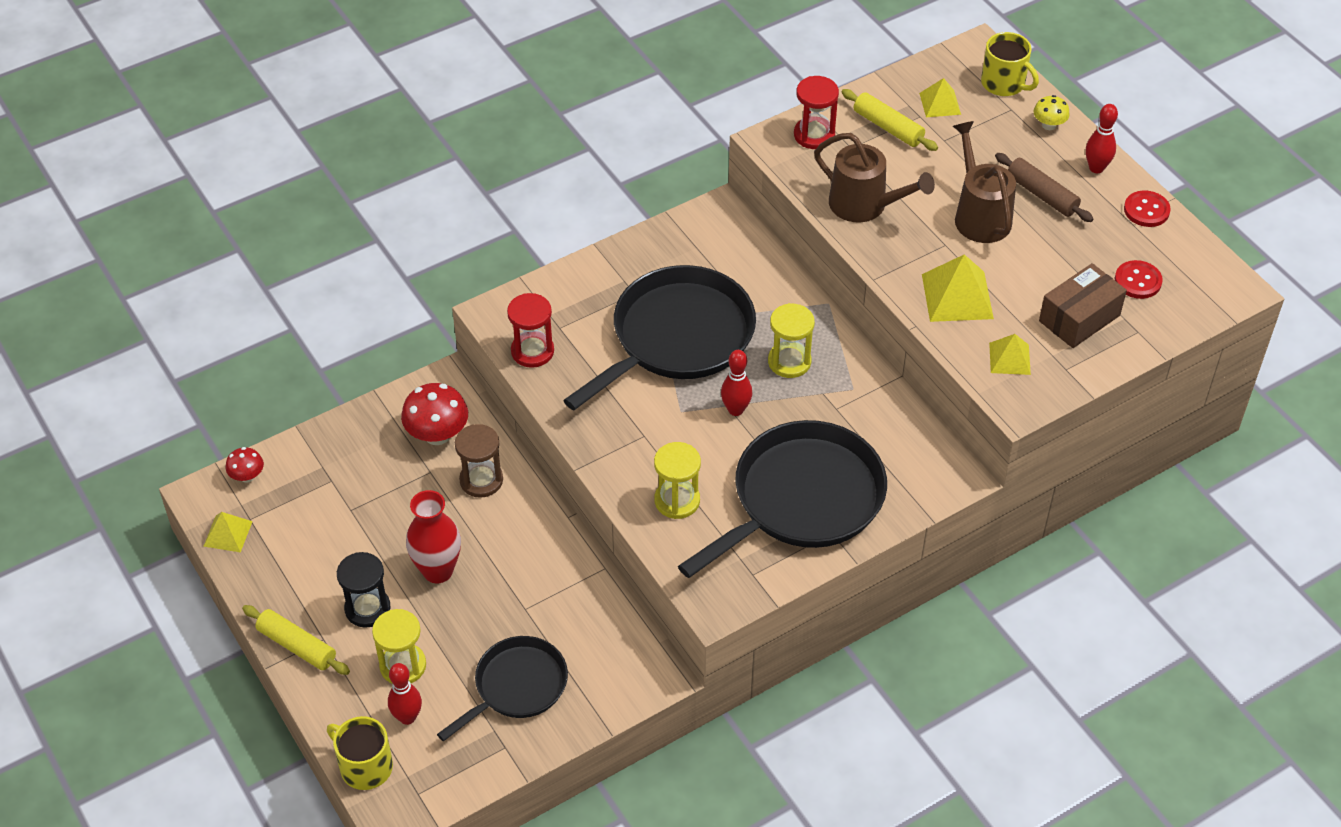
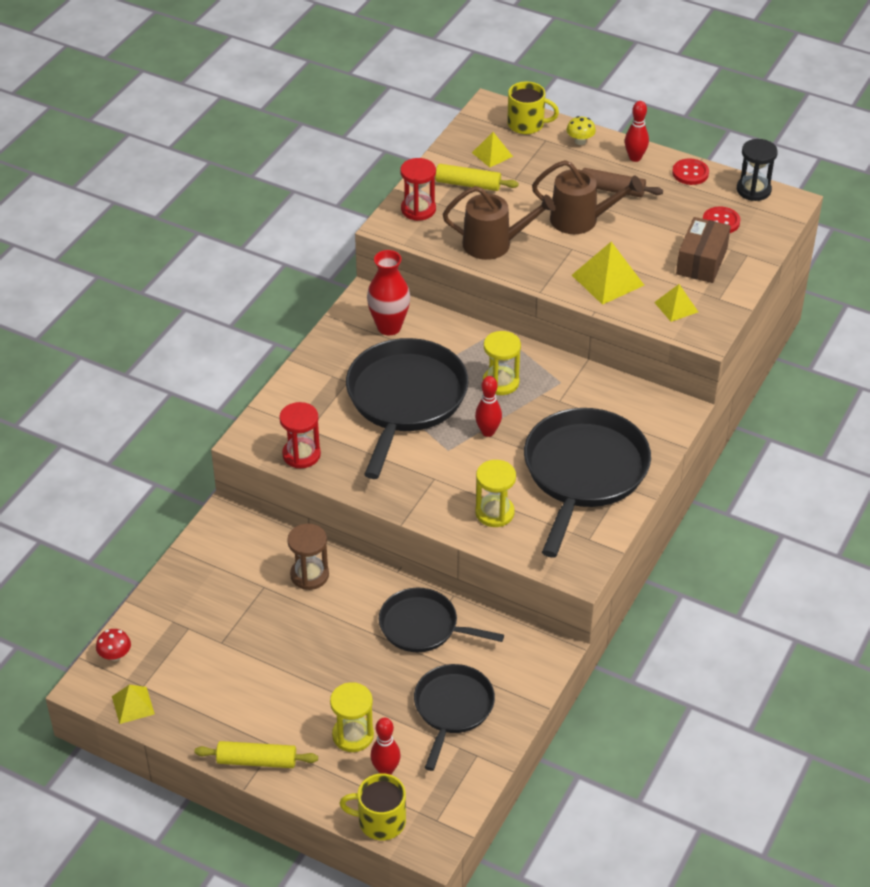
camera: 30 degrees left, 5 degrees down
black hourglass [337,552,390,628] -> black hourglass moved to [737,139,778,201]
red mushroom [401,383,468,445] -> none
red vase [406,490,461,584] -> red vase moved to [367,250,410,335]
brown watering can [953,121,1016,243] -> brown watering can turned 150 degrees clockwise [532,160,643,234]
none -> black pan [379,588,504,652]

